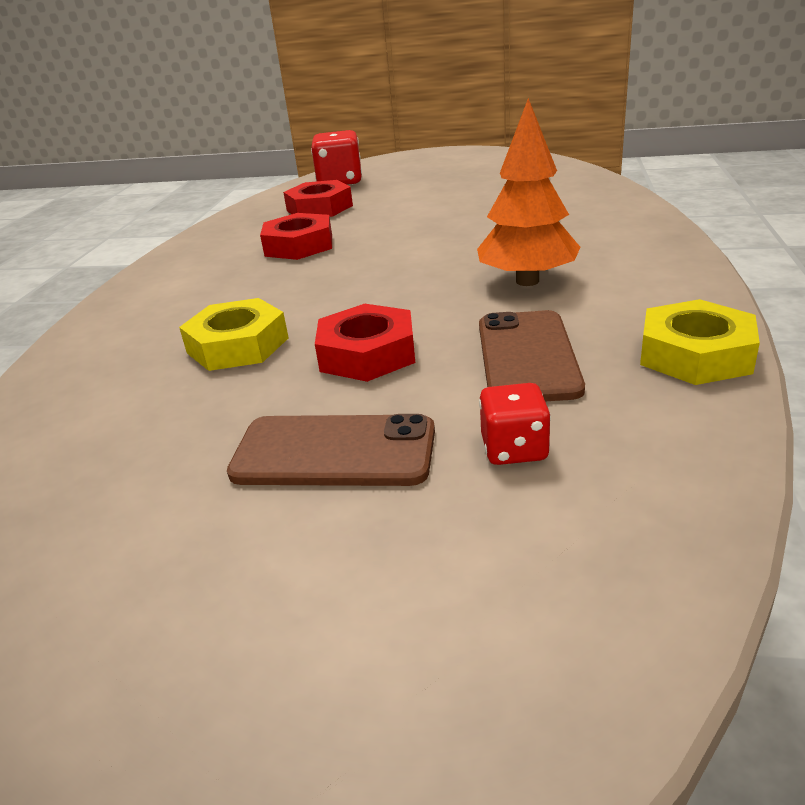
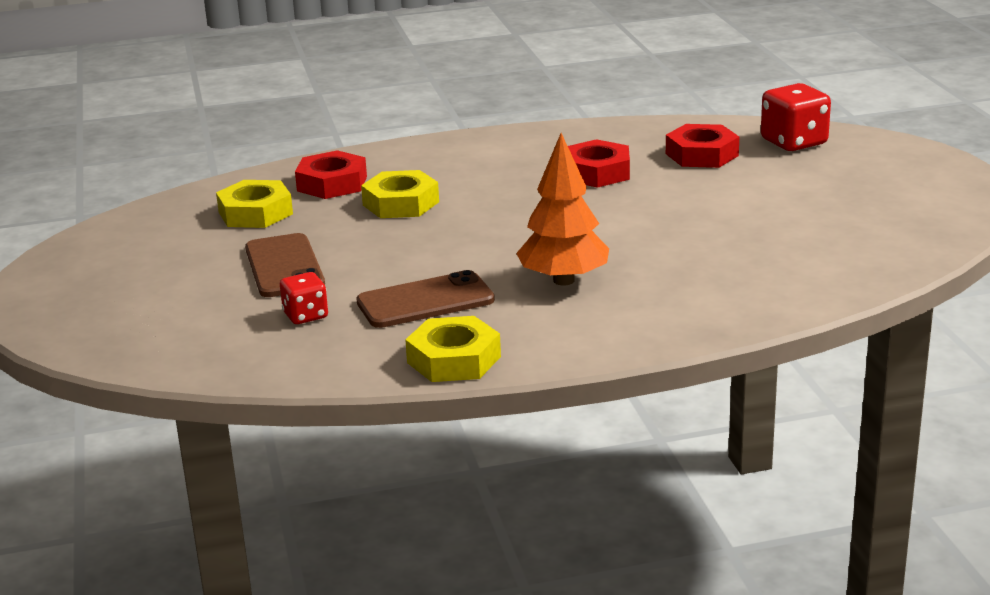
camera: 65 degrees right, 5 degrees down
red nut [315,304,415,382] -> red nut moved to [295,150,367,199]
none -> yellow nut [216,180,293,228]

